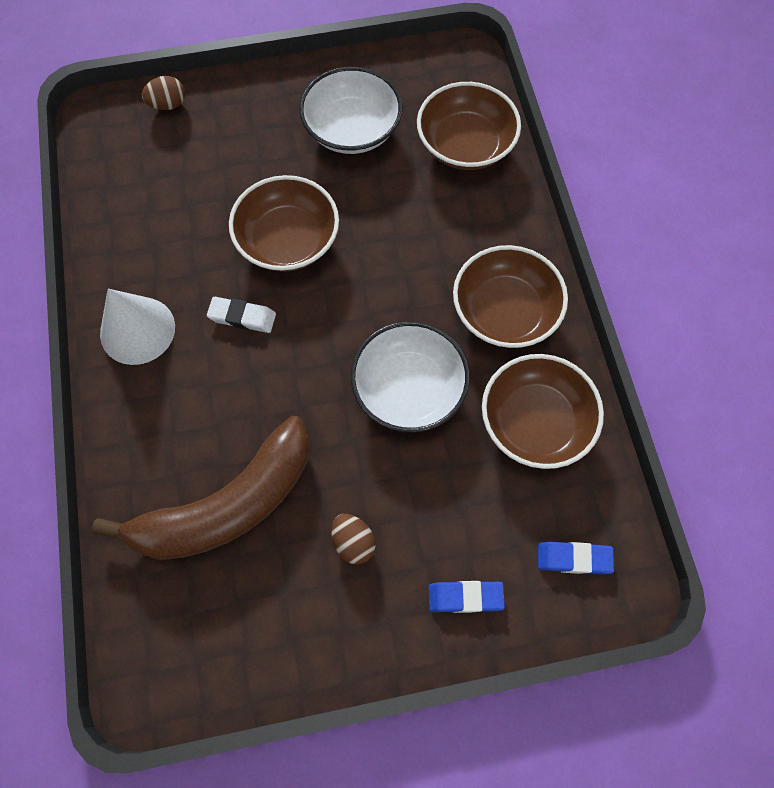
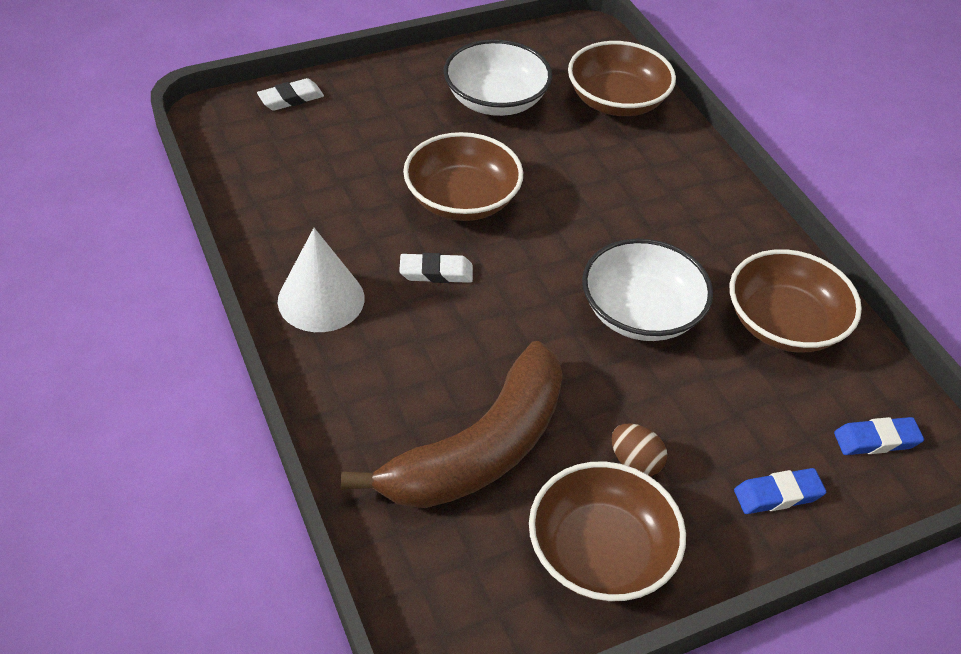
camera: 15 degrees left, 20 degrees down
brown egg [142,76,185,110] -> white eraser [257,78,324,111]
brown bowl [453,245,568,348] -> brown bowl moved to [529,462,686,602]

